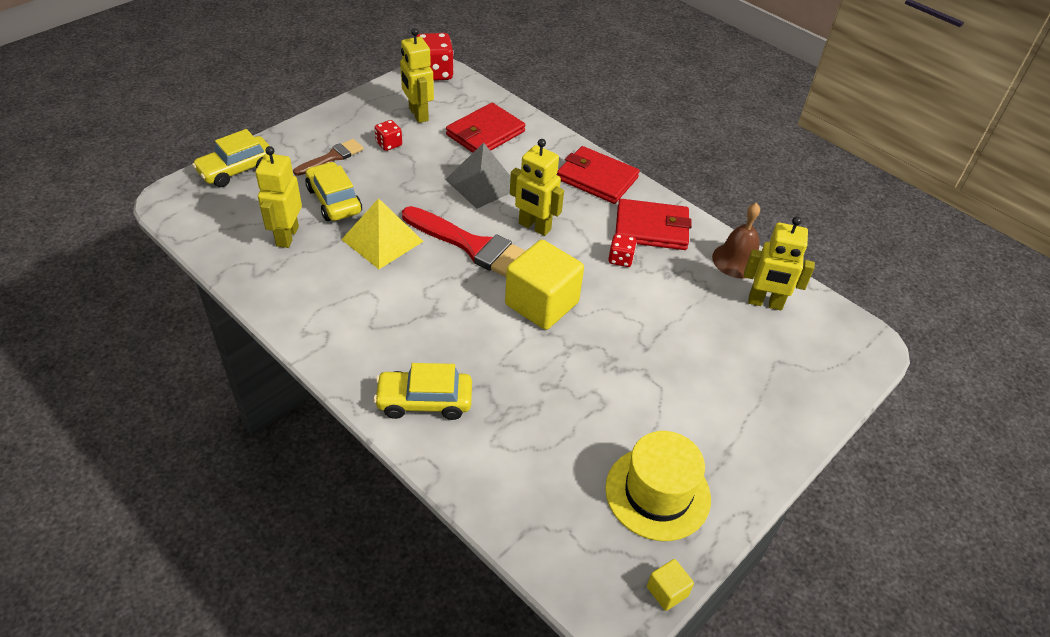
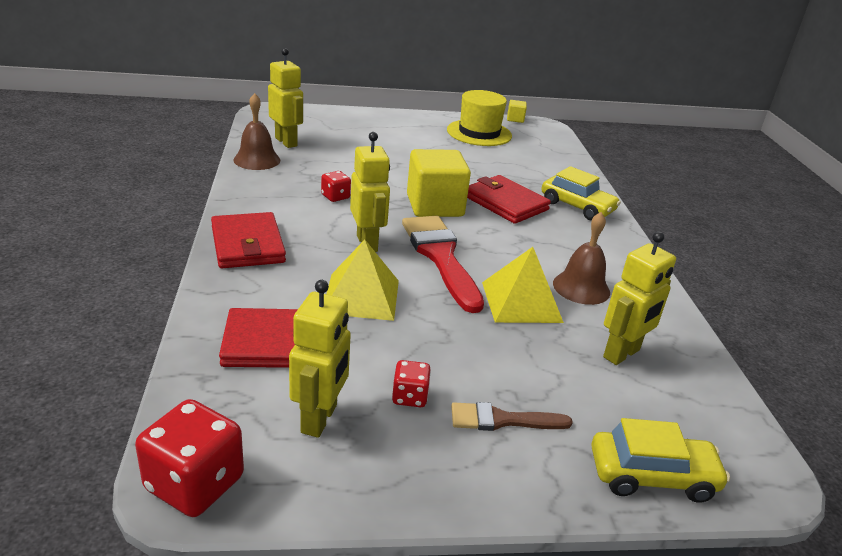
camera: 140 degrees left, 15 degrees down
yellow car [305,162,362,221] -> none
grey pyramid [445,142,510,209] -> yellow pyramid [327,239,399,321]
red wallet [615,199,692,250] -> red wallet moved to [467,175,551,224]
none -> brown bell [553,212,610,305]

